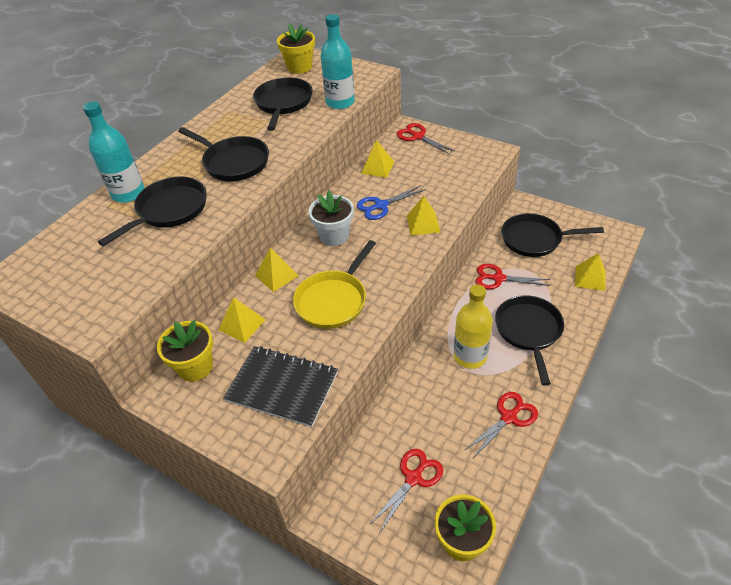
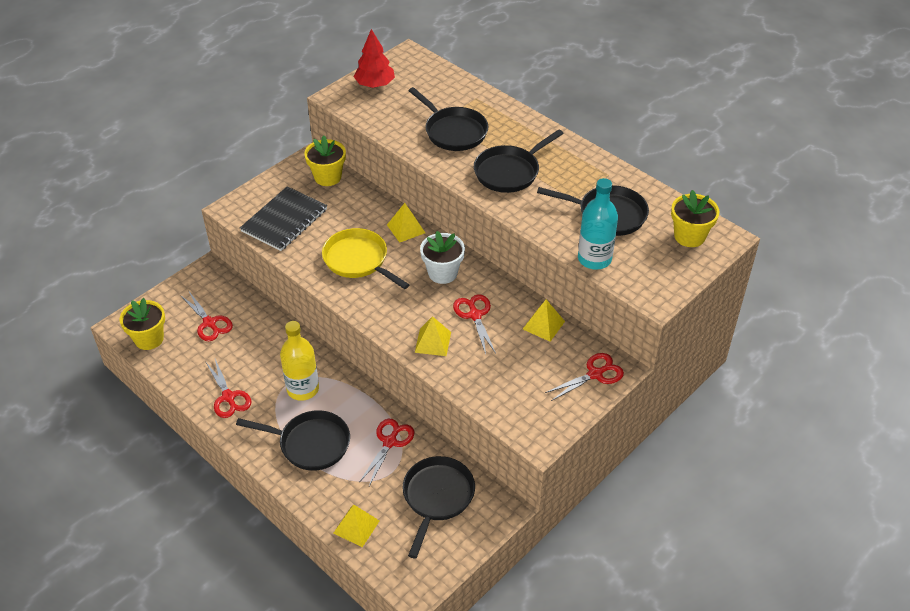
camera: 100 degrees right, 0 degrees up
turquoise bottle [83,101,145,203] -> none
yellow pyramid [219,297,266,343] -> none
blue scissors [357,185,426,220] -> red scissors [453,294,496,354]
none -> red tree [354,29,395,88]

